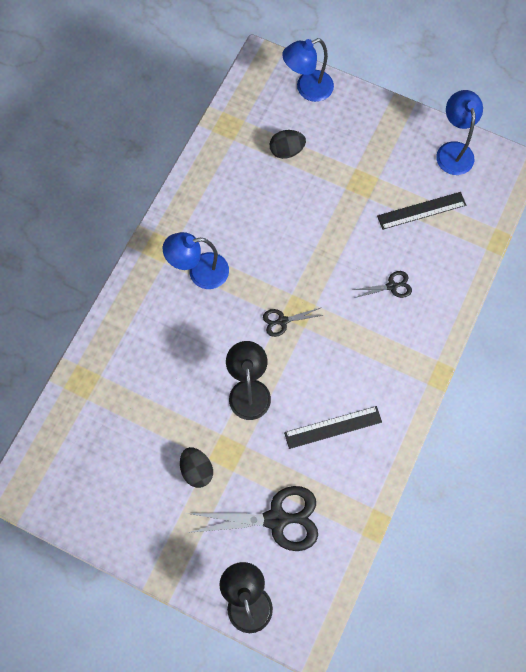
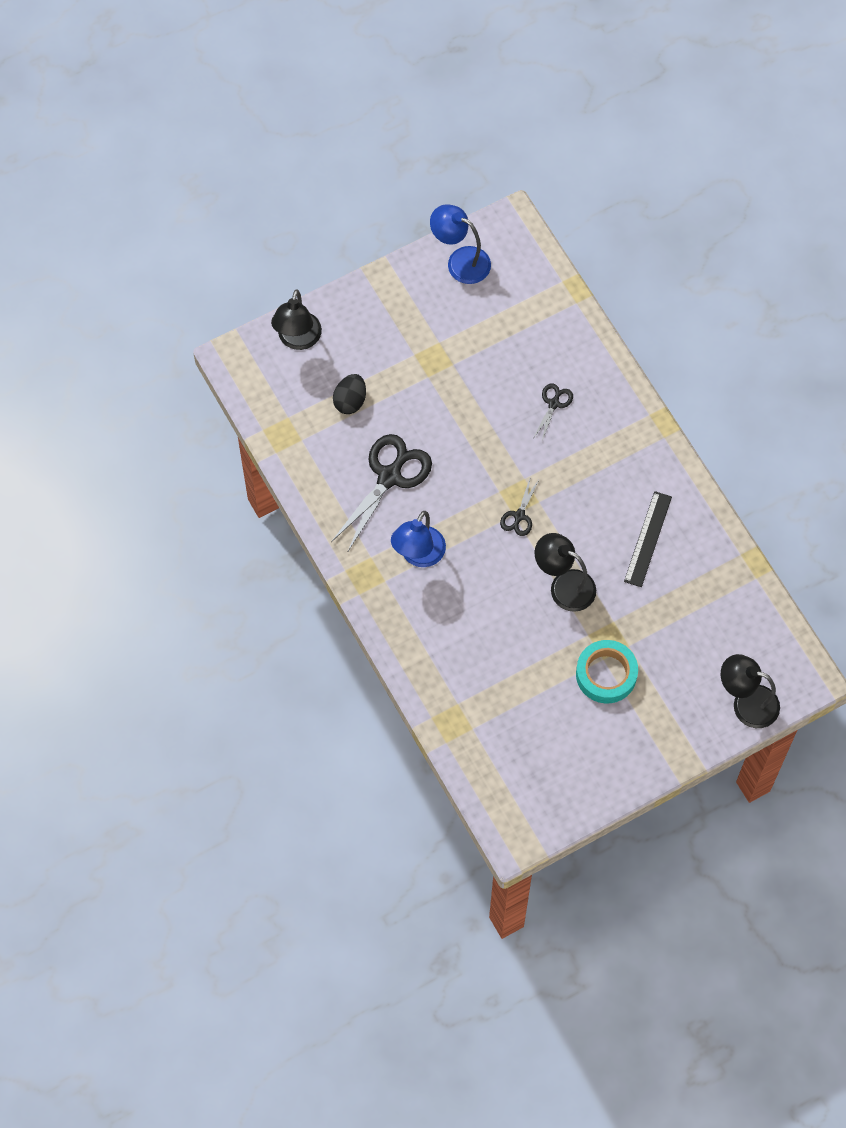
camera: 55 degrees left, 5 degrees down
black egg [180,447,213,488] -> turquoise tape [576,640,638,703]
black scissors [187,486,318,551] -> black scissors moved to [331,434,432,551]
blue lamp [282,38,334,102] -> black lamp [271,289,322,350]
black ruler [377,192,466,230] -> none

